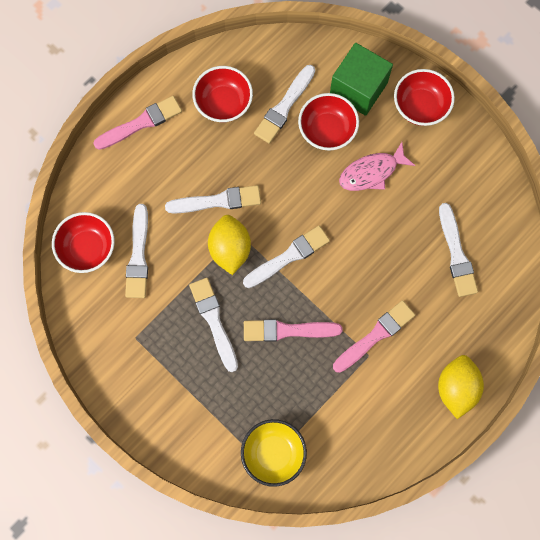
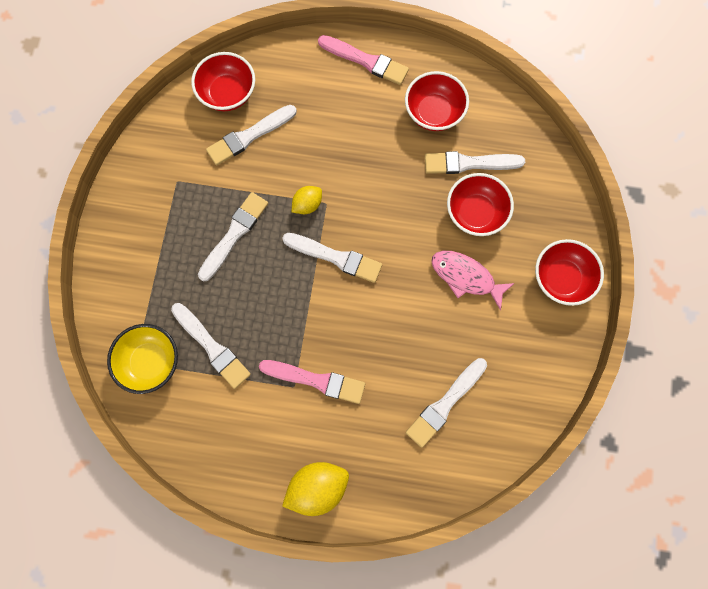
camera: 55 degrees right, 0 degrees up
white brush [165,185,261,214] -> white brush moved to [171,303,251,389]
yellow lemon [208,215,251,275] -> yellow lemon [292,186,322,214], size x0.59
pink brush [244,319,343,342] -> none
green cube [330,43,393,116] -> none

